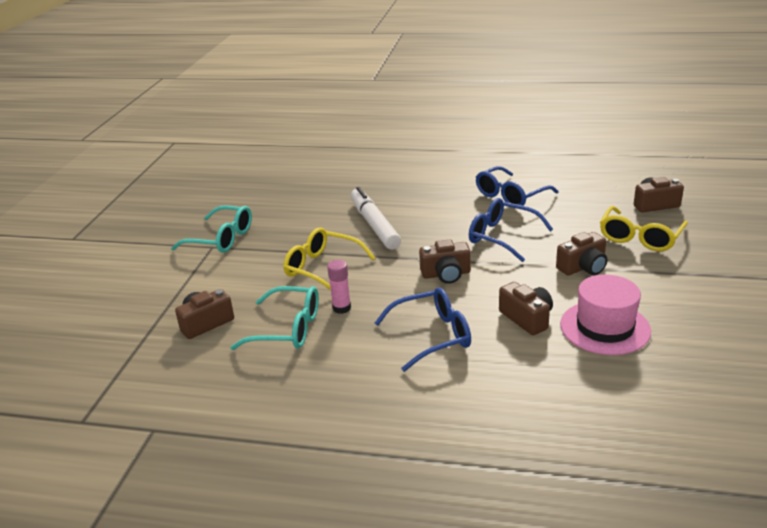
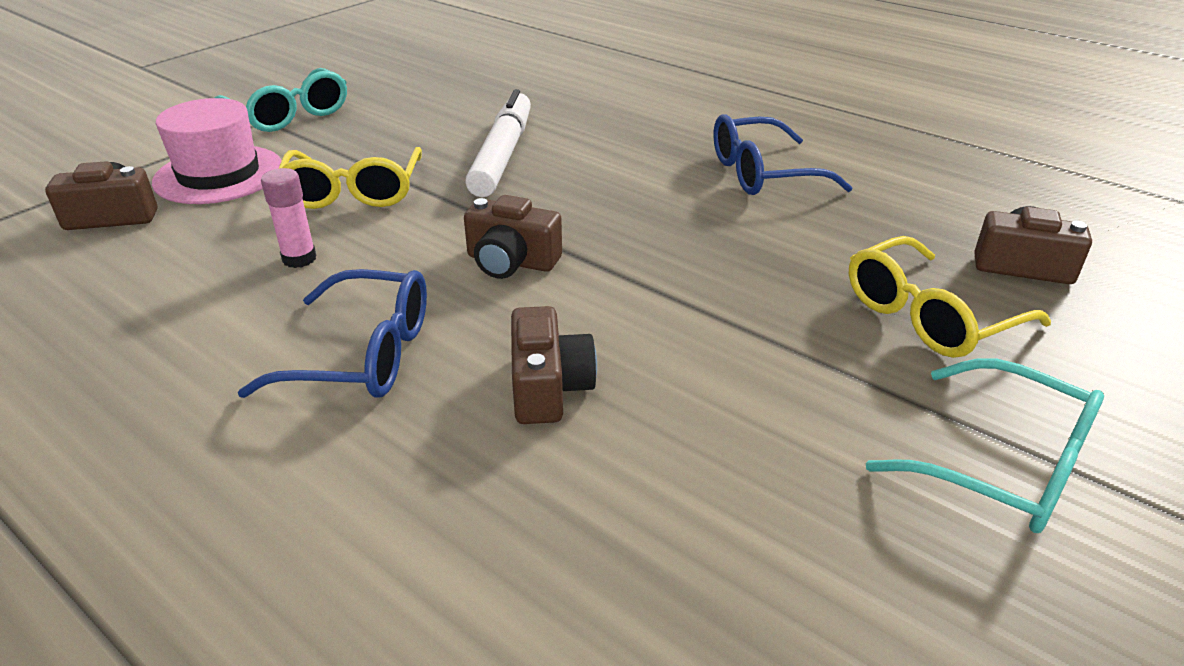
camera: 25 degrees right, 5 degrees up
turquoise glasses [230,286,319,350] -> turquoise glasses moved to [866,358,1104,533]
yellow glasses [283,227,375,291] -> yellow glasses turned 150 degrees counterclockwise [279,147,422,209]
blue glasses [469,198,553,262] -> none
brown camera [556,232,607,275] -> none
pink hat [560,274,651,355] -> pink hat moved to [152,98,282,204]

